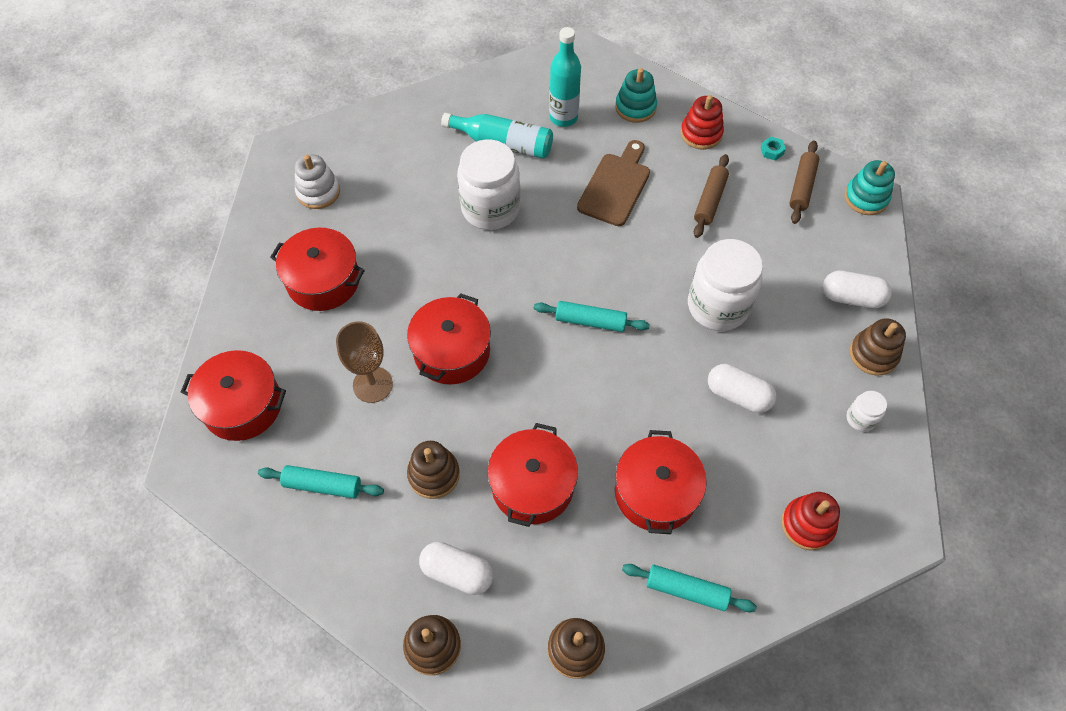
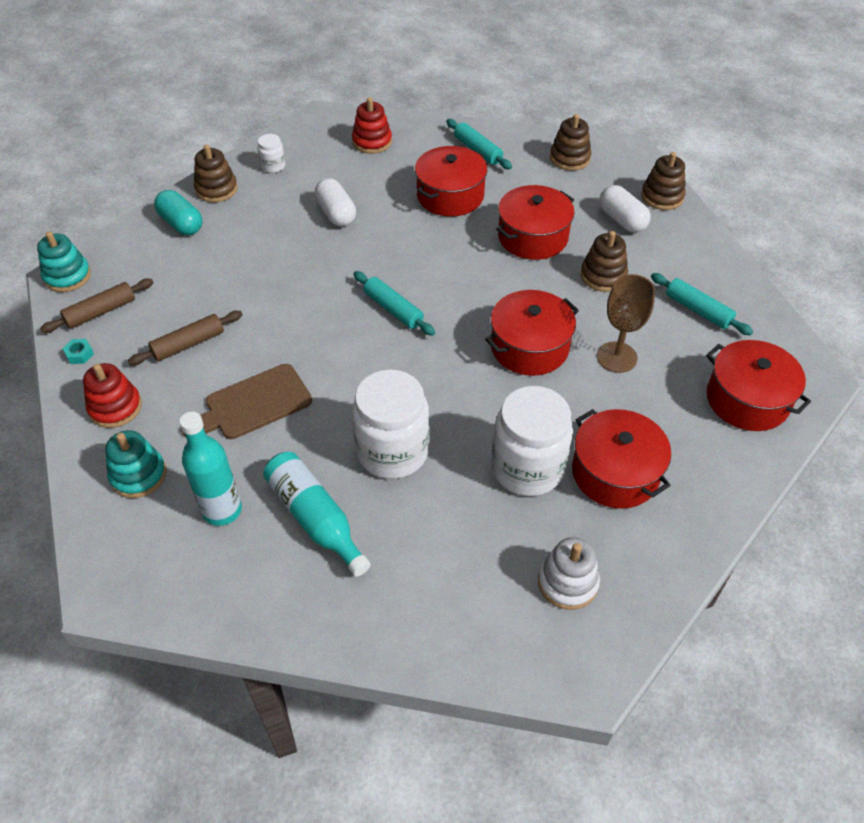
camera: 145 degrees left, 10 degrees down
white jar [688,239,763,331] -> white jar moved to [492,386,573,496]
white capsule [823,270,892,308] -> turquoise capsule [154,190,202,235]

